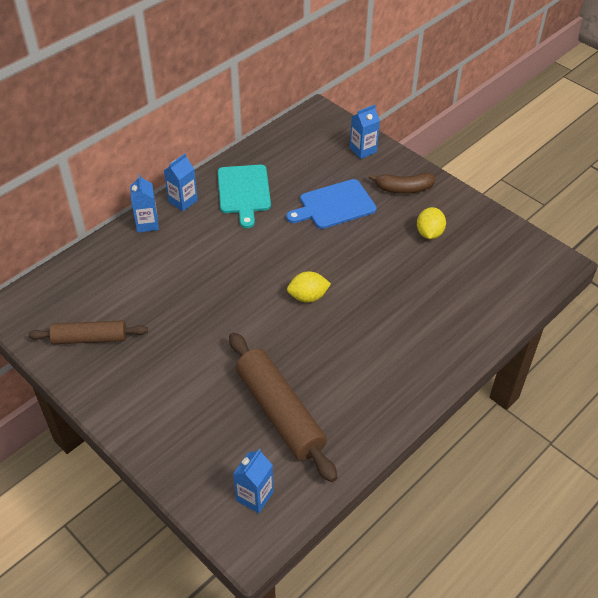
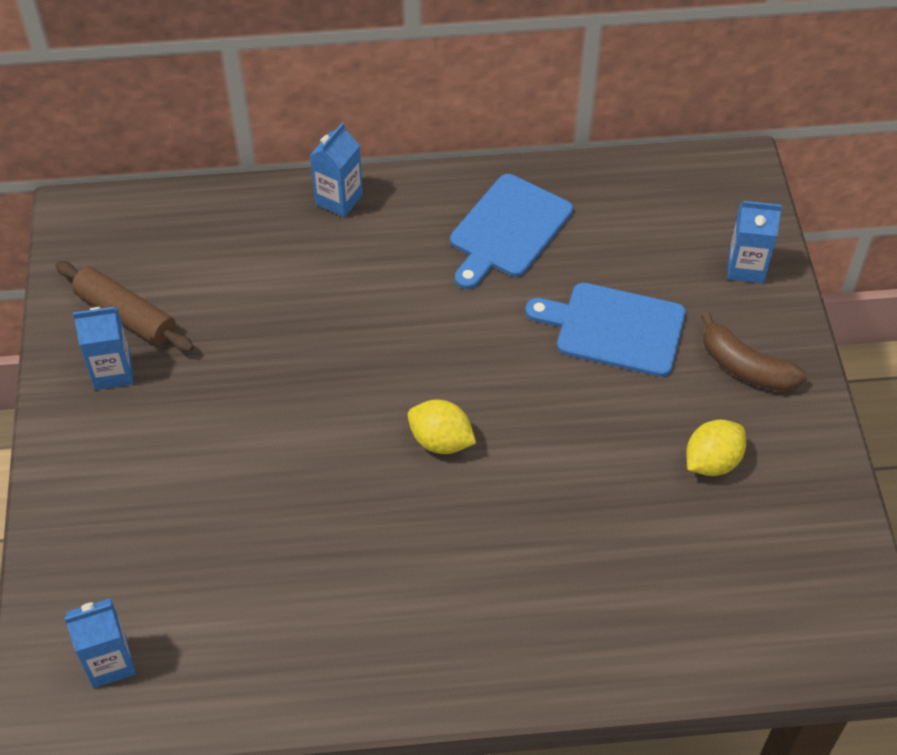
camera: 40 degrees right, 5 degrees up
blue carton [164,154,198,211] -> blue carton moved to [73,307,133,390]
turquoise cutting board [218,165,271,228] -> blue cutting board [450,174,573,289]
brown rolling pin [229,332,337,482] -> none

